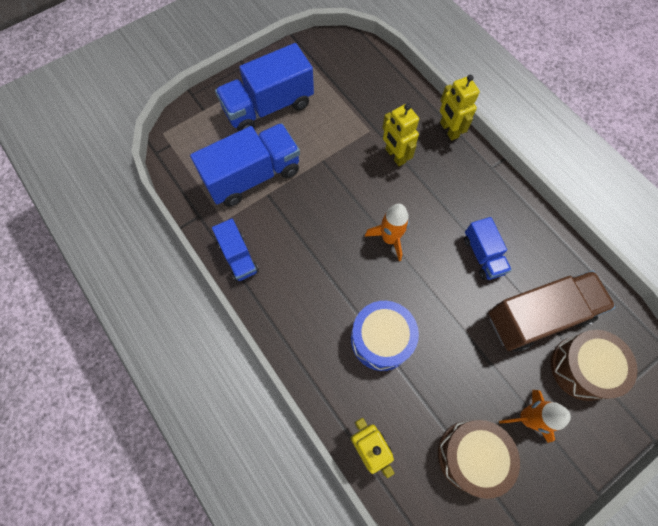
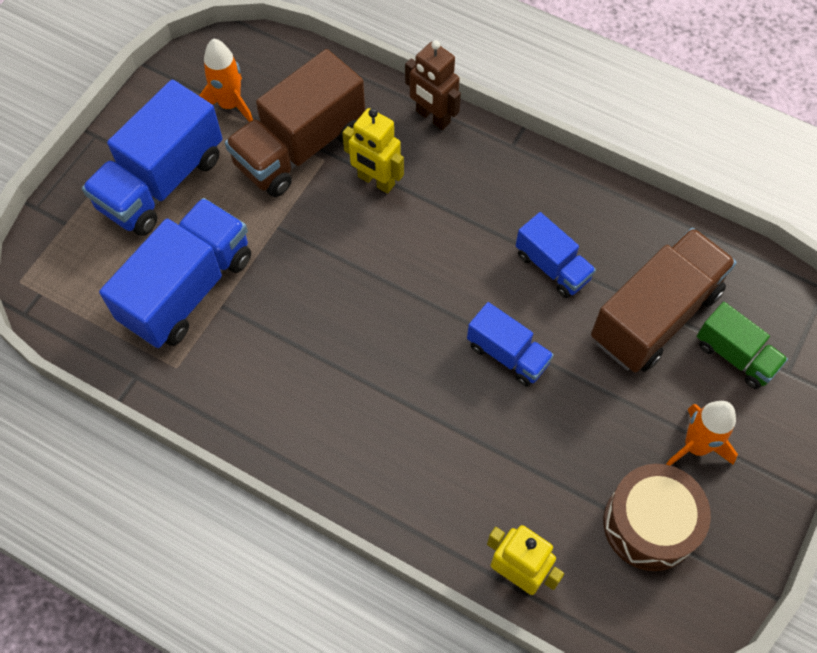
camera: 25 degrees left, 5 degrees down
blue truck [212,218,259,282] -> blue truck moved to [467,302,554,387]
blue drum [351,301,419,371] -> none
orange rocket [365,204,409,261] -> orange rocket moved to [199,38,253,122]
yellow robot [440,75,480,140] -> brown robot [405,40,461,130]
brown drum [551,330,638,401] -> green truck [697,302,788,389]
none -> brown truck [225,49,365,197]

